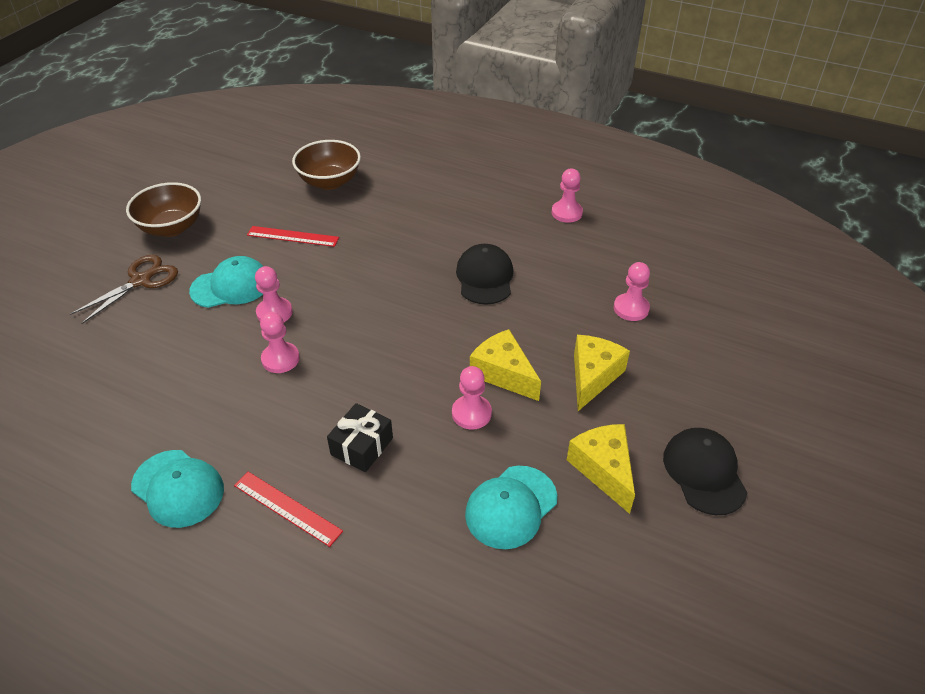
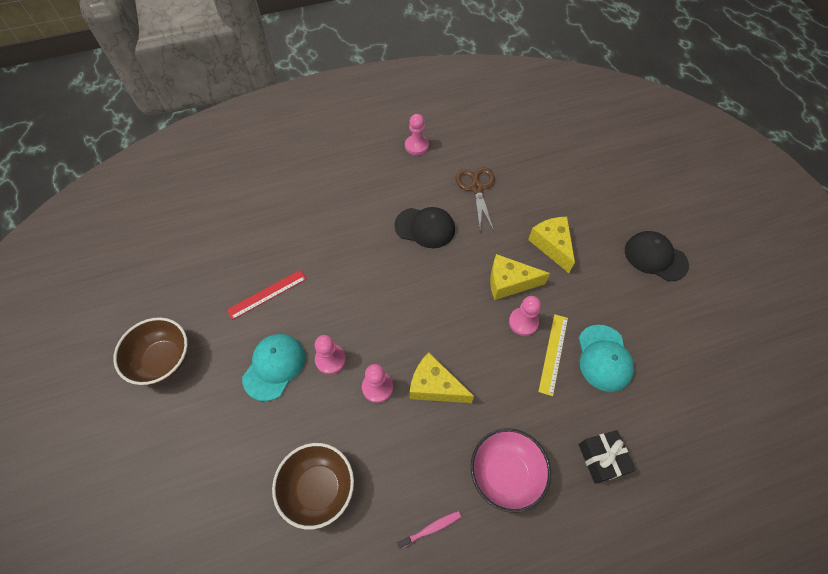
camera: 45 degrees left, 15 degrees up
brown scissors [70,255,178,324] -> brown scissors moved to [455,167,495,231]
turquoise cap [131,450,224,528] -> pink toothbrush [397,511,461,549]
red ruler [234,472,343,547] -> pink bowl [471,428,551,513]
brown bowl [292,140,361,190] -> brown bowl moved to [272,443,354,529]
black gift [327,403,393,472] -> black gift moved to [579,430,636,484]
black cap [456,244,513,305] -> black cap turned 150 degrees clockwise [394,207,455,248]
yellow cheese [567,424,635,514] -> yellow cheese moved to [410,352,474,403]
pink pawn [614,262,650,321] -> none
none -> yellow ruler [538,314,568,396]

